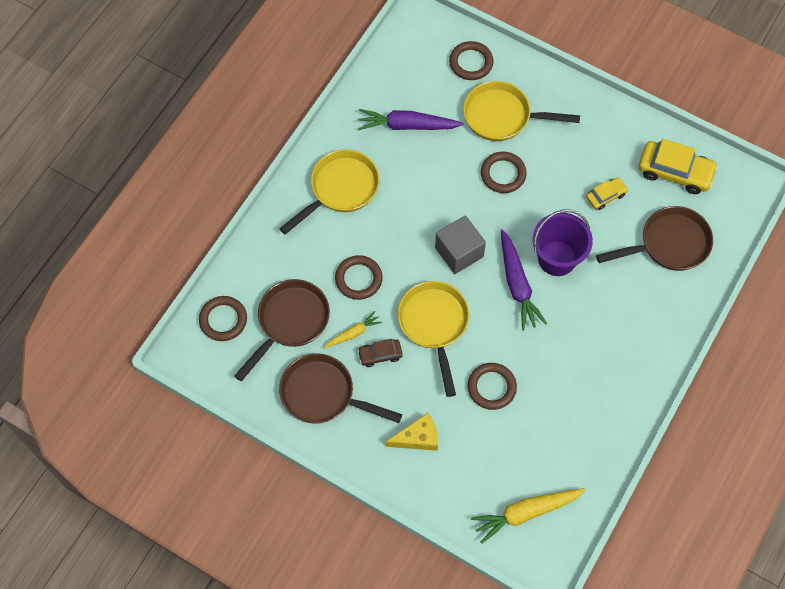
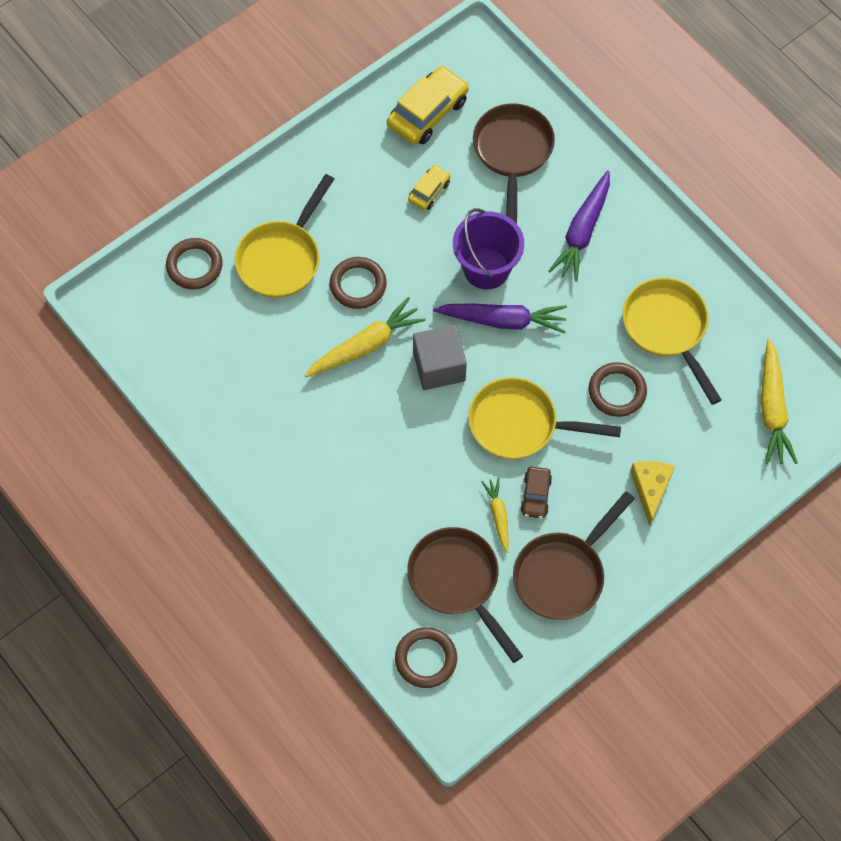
camera: 70 degrees left, 0 degrees up
yellow pan [279,149,380,235] -> yellow pan moved to [623,278,722,405]
brown ring [335,255,383,300] -> none
purple carrot [358,109,463,130] -> purple carrot moved to [548,170,610,282]
yellow car [586,177,628,210] -> yellow car turned 45 degrees clockwise [408,165,451,210]
none -> yellow carrot [304,297,426,377]

